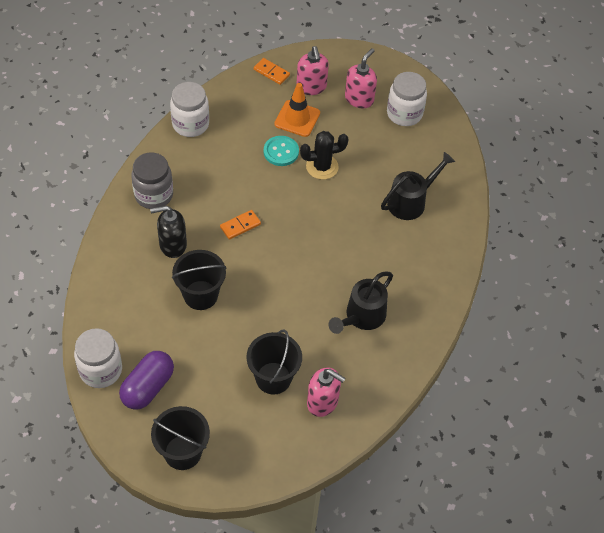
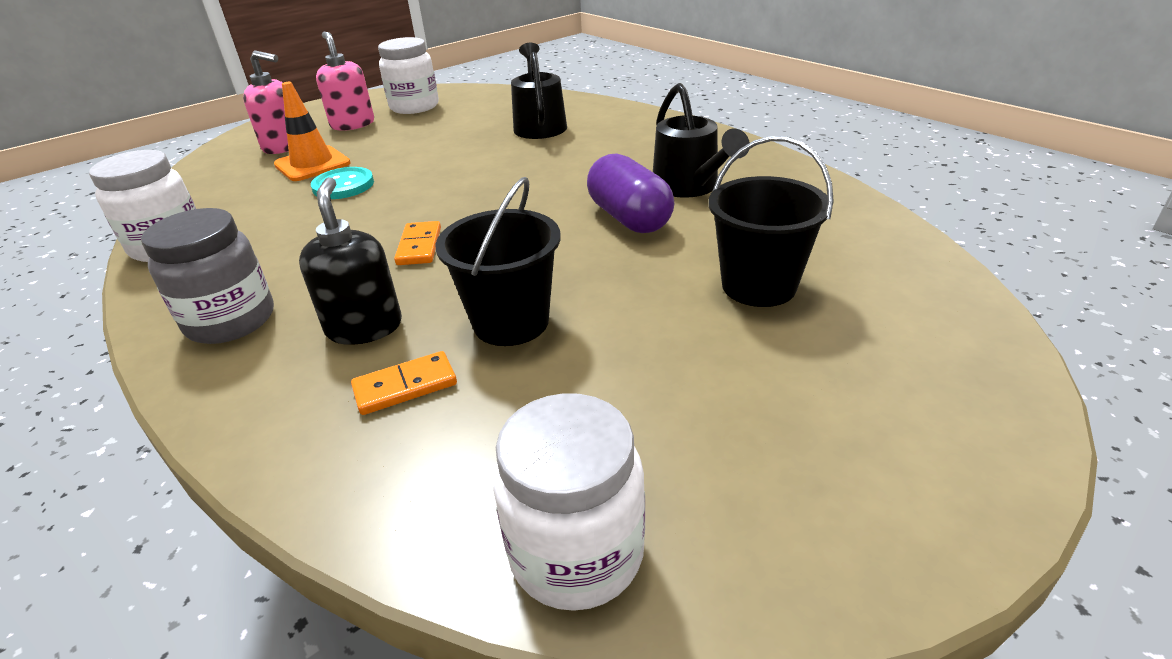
camera: 55 degrees left, 20 degrees down
purple capsule [119,351,174,410] -> purple capsule moved to [587,153,675,233]
black soap dispenser [150,205,187,258] -> black soap dispenser turned 150 degrees clockwise [299,177,402,345]
black bucket [151,406,210,470] -> none
orange domino [254,58,290,85] -> orange domino moved to [351,351,457,415]
black cactus [300,131,348,180] -> none
pink soap dispenser [307,367,346,417] -> none

